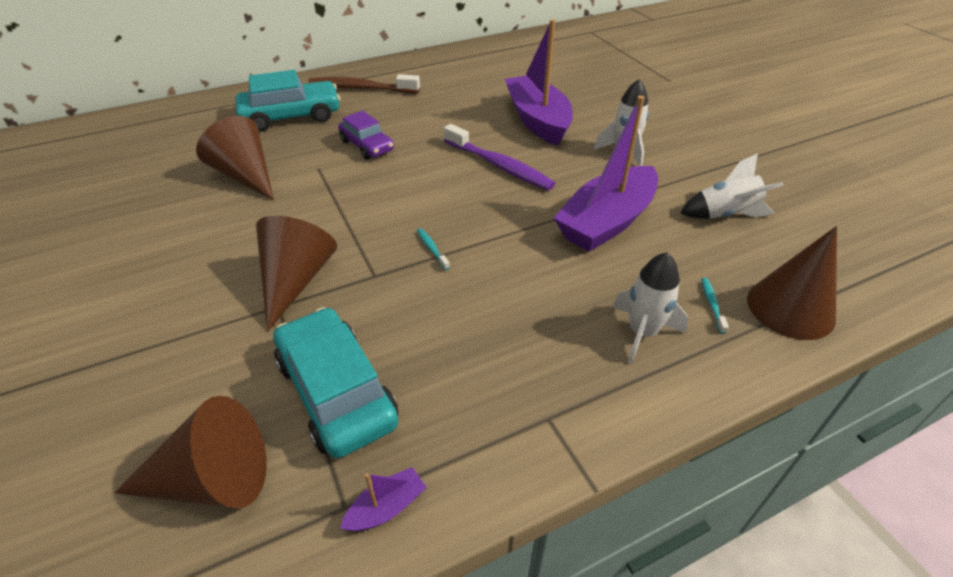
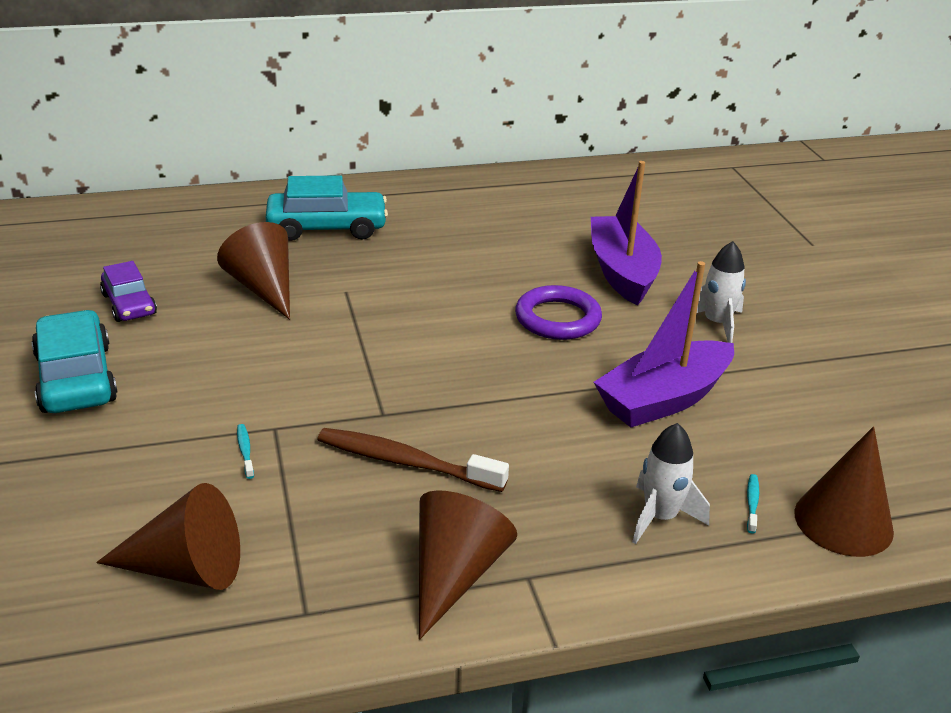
camera: 10 degrees right, 10 degrees down
brown cone [256,216,337,331] -> brown cone moved to [419,490,517,640]
turquoise car [273,307,398,458] -> turquoise car moved to [31,310,117,413]
brown toothbrush [308,74,420,93] -> brown toothbrush moved to [317,428,509,492]
purple car [338,111,394,159] -> purple car moved to [100,261,157,322]
purple boat [340,467,427,531] -> none
turquoise toothbrush [417,228,450,270] -> turquoise toothbrush moved to [237,424,254,479]
purple toothbrush [444,124,555,190] -> purple ring [515,285,602,340]
white rocket [680,153,783,219] -> none

